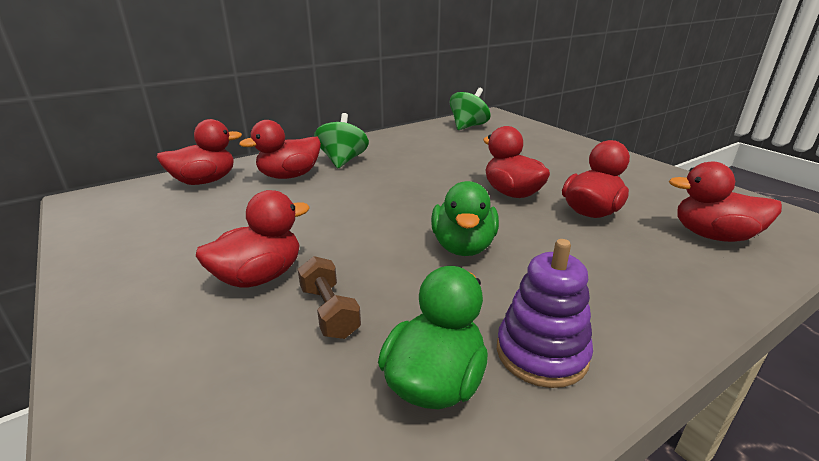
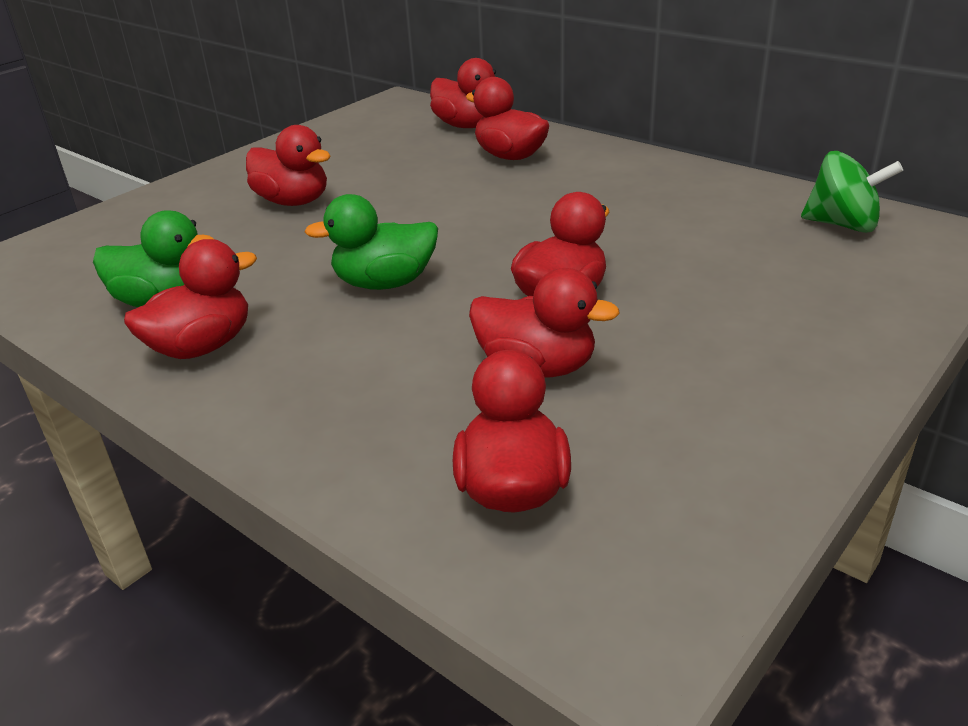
camera: 75 degrees right, 5 degrees up
brown dumbbell [298,256,361,339] -> none
green spinning top [314,113,369,168] -> none
purple stacking toy [497,239,593,388] -> red duck [124,239,257,359]

